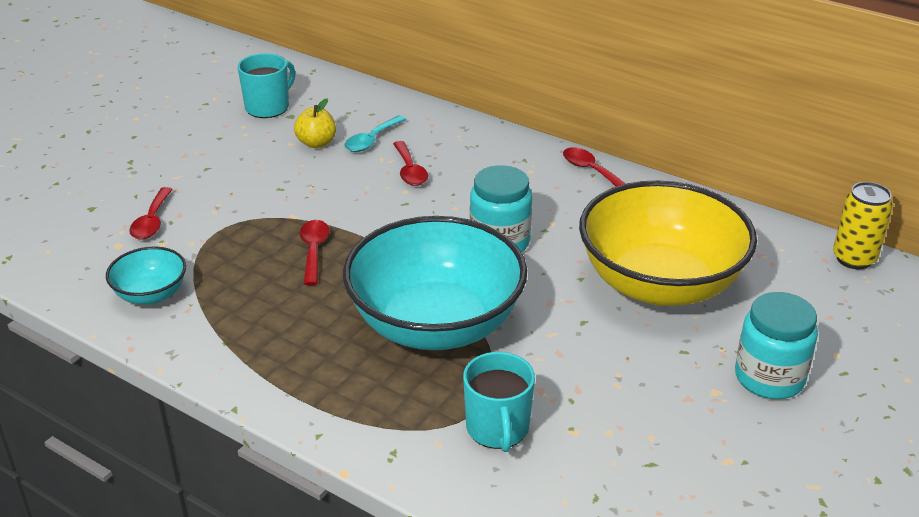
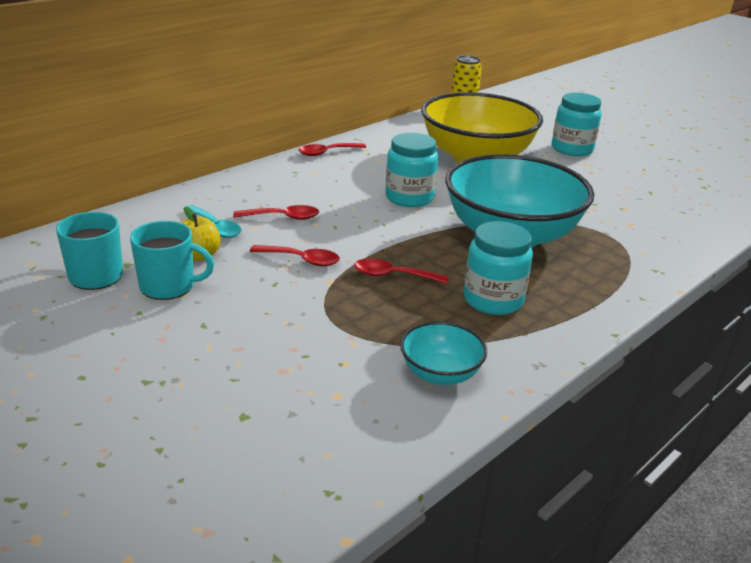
camera: 80 degrees left, 5 degrees down
red spoon [129,187,173,239] -> red spoon moved to [250,245,340,266]
turquoise mug [463,352,535,452] -> turquoise mug moved to [130,221,214,300]
none -> turquoise jar [464,221,533,315]

